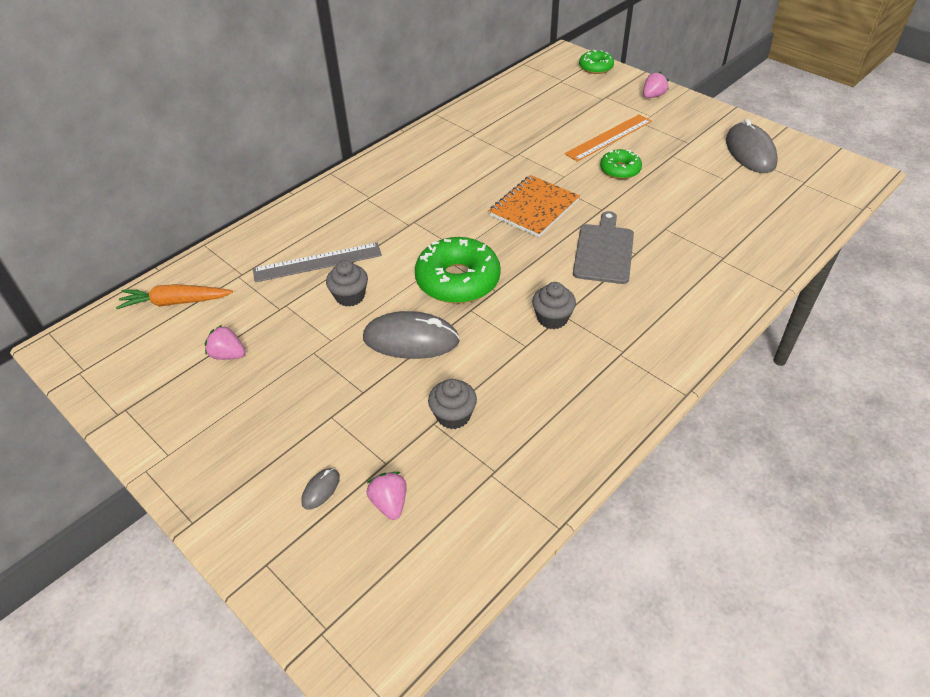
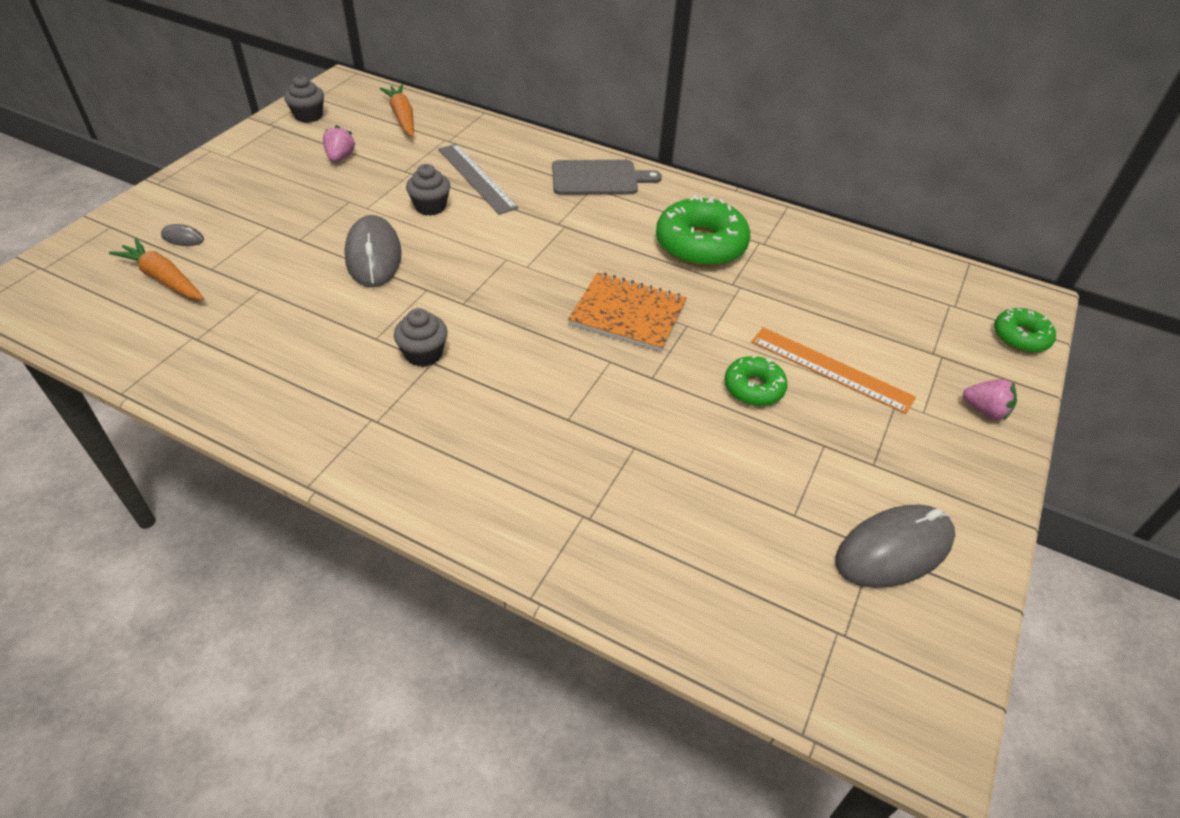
camera: 70 degrees right, 0 degrees up
pink strawberry [367,472,407,520] -> orange carrot [109,238,204,300]
green donut [415,237,501,303] -> green donut moved to [656,195,750,267]
grey cupcake [428,379,477,429] -> grey cupcake moved to [284,75,324,123]
grey cutting board [573,211,634,284] -> grey cutting board moved to [552,160,662,195]

